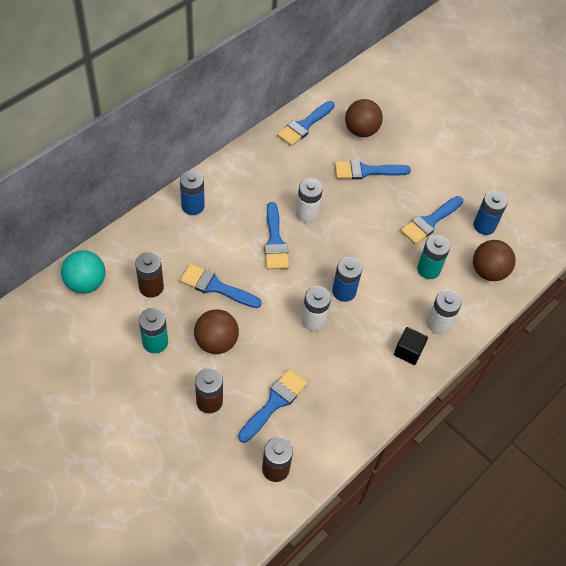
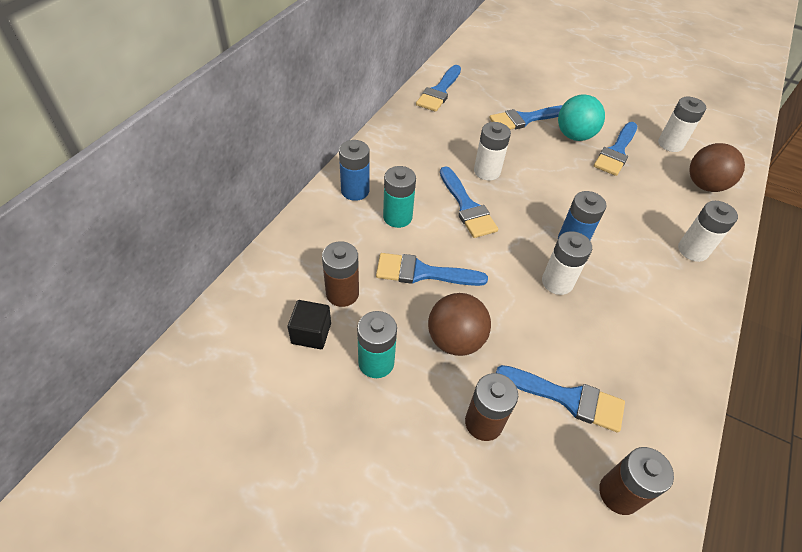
camera: 15 degrees left, 5 degrees down
turquoise ball [61,250,105,294] -> turquoise ball moved to [558,94,605,141]
blue brush [238,369,308,443] -> blue brush turned 90 degrees clockwise [496,365,625,433]
brown ball [345,99,383,137] -> none
black cube [394,327,428,365] -> black cube moved to [288,300,331,349]
turquoise battery [417,235,450,279] -> turquoise battery moved to [383,166,416,228]
blue battery [473,191,508,235] -> white battery [658,97,706,152]

